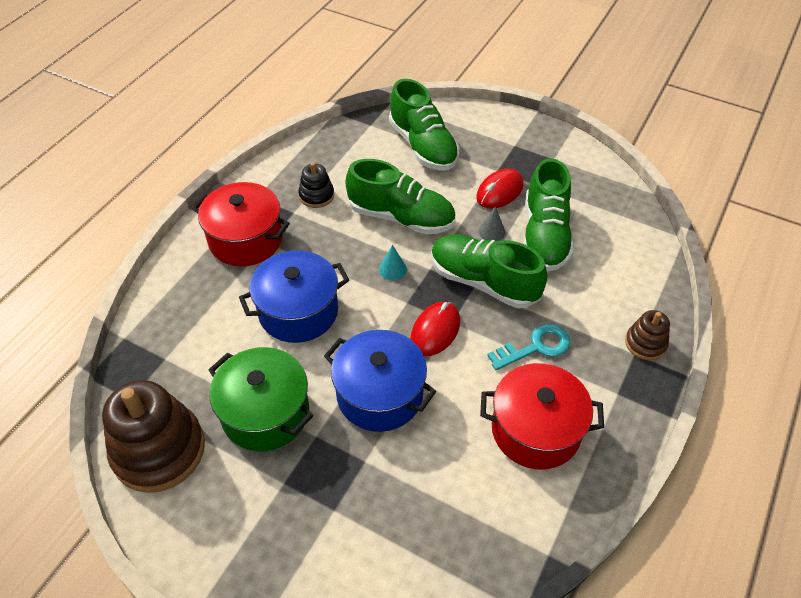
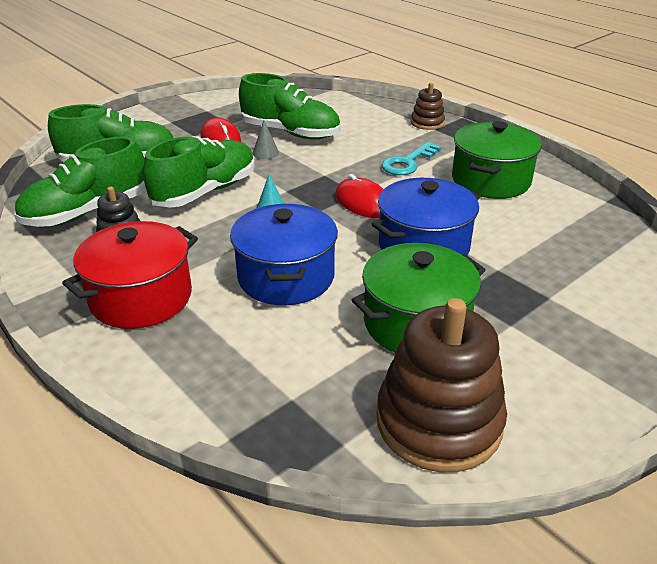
camera: 70 degrees left, 15 degrees down
green shoe [431,235,547,308] -> green shoe moved to [14,136,146,227]
red pot [480,363,604,469] -> green pot [452,121,542,199]
turquoise key [487,324,570,370] -> turquoise key turned 135 degrees counterclockwise [381,142,441,175]

